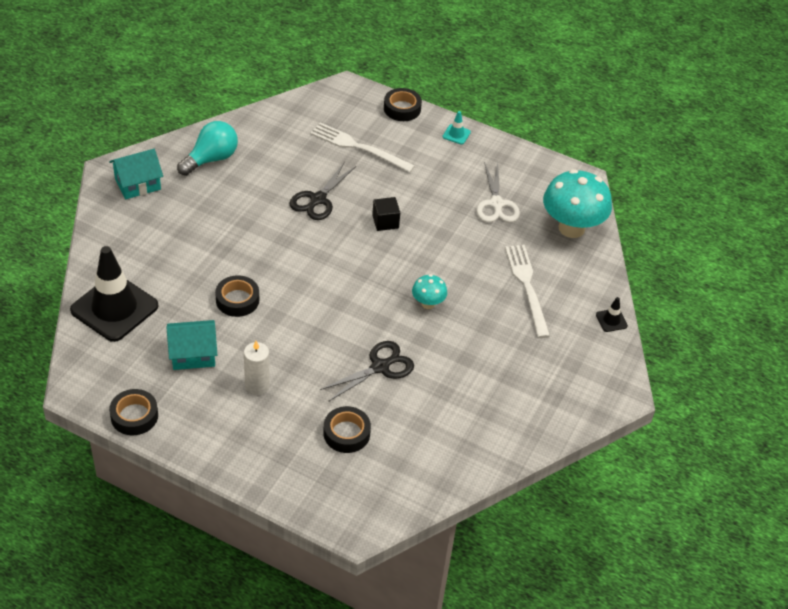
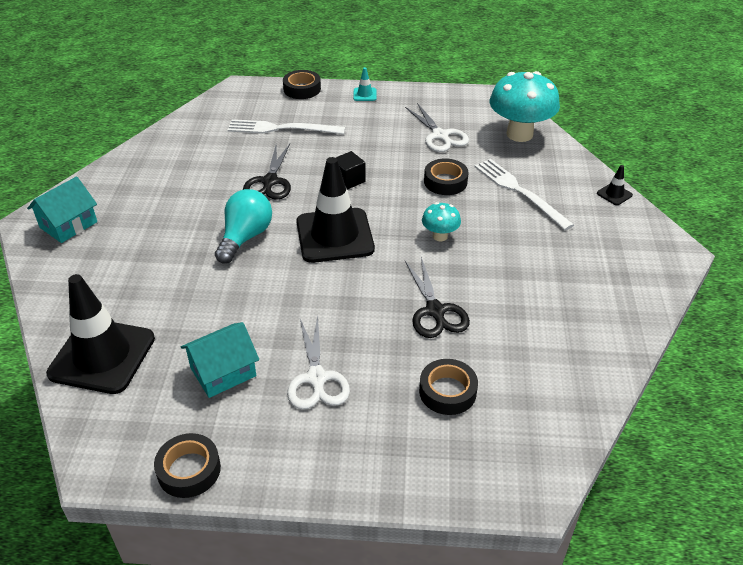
camera: 20 degrees left, 5 degrees down
turquoise light bulb [177,121,238,176] -> turquoise light bulb moved to [215,189,272,264]
black tape [215,275,259,317] -> black tape moved to [424,158,469,195]
white candle [244,341,270,395] -> white scissors [287,315,350,410]
black scissors [320,341,414,401] -> black scissors turned 135 degrees clockwise [405,257,470,338]
none -> black traffic cone [296,157,375,263]

